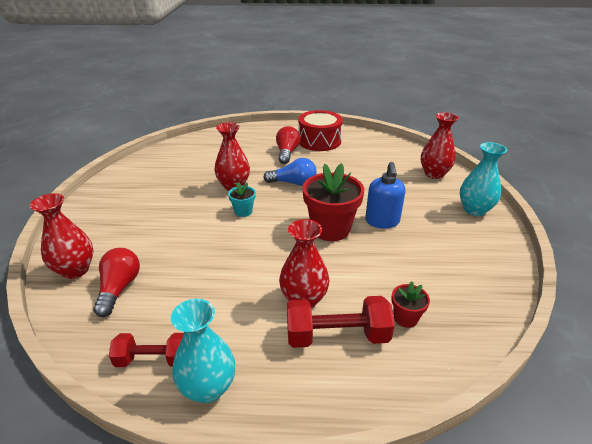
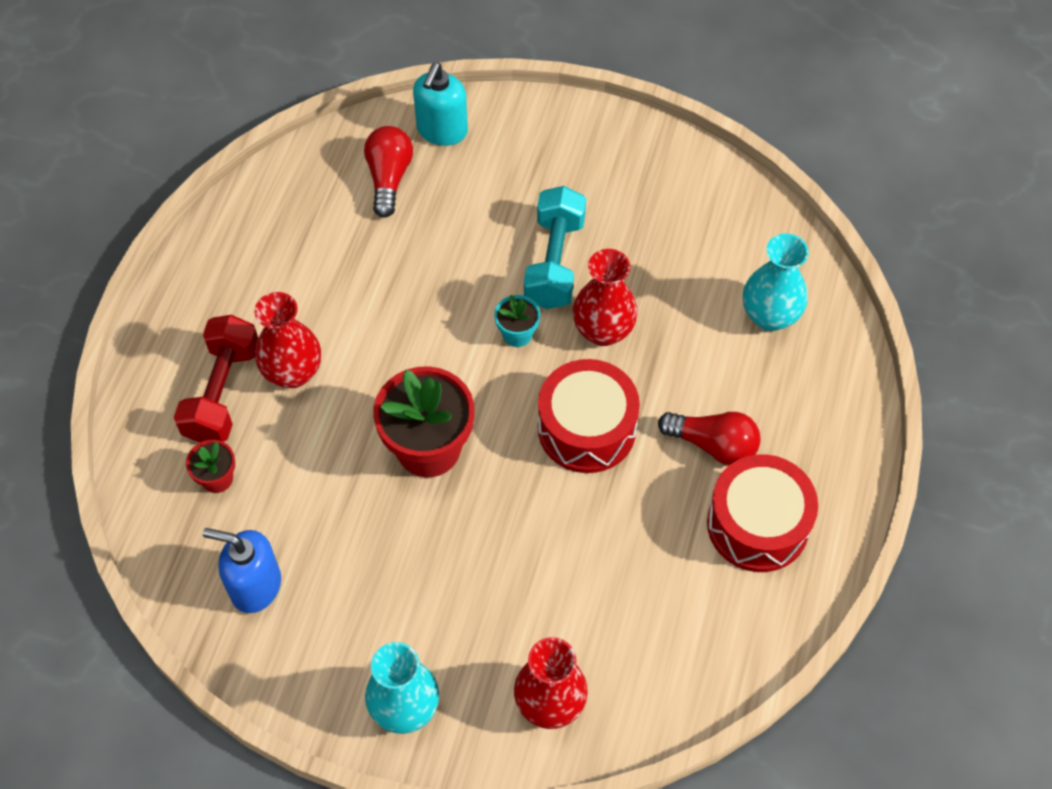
camera: 105 degrees right, 25 degrees up
red vase [30,193,93,279] -> turquoise soap dispenser [413,63,468,146]
red light bulb [93,248,140,317] -> red light bulb turned 105 degrees counterclockwise [364,126,413,218]
red dumbbell [109,333,184,367] -> none
turquoise vase [171,299,235,403] -> turquoise vase moved to [743,233,809,331]
blue light bulb [263,158,317,186] -> red drum [538,359,640,473]
blue soap dispenser [365,162,405,229] -> blue soap dispenser moved to [203,528,281,613]
none -> turquoise dumbbell [524,186,586,309]

